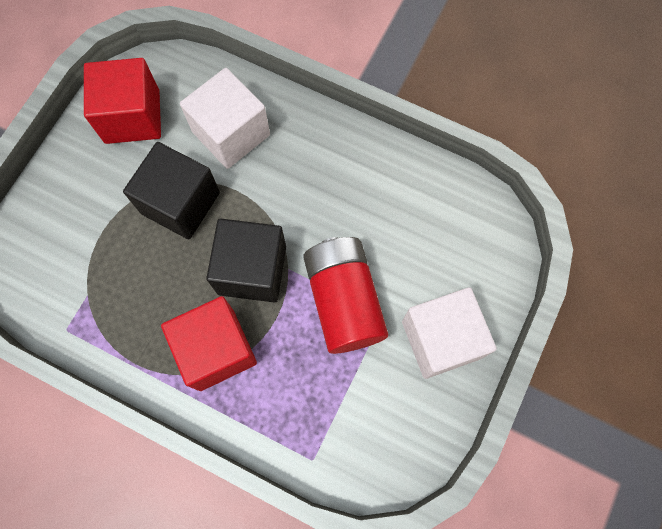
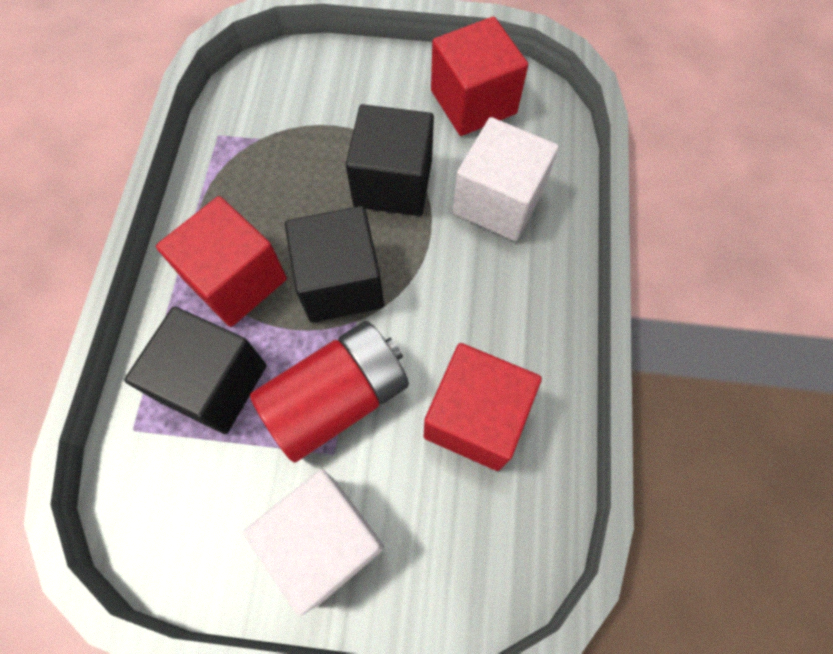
camera: 70 degrees right, 5 degrees down
none -> black cube [125,306,267,434]
none -> red cube [423,343,542,471]

